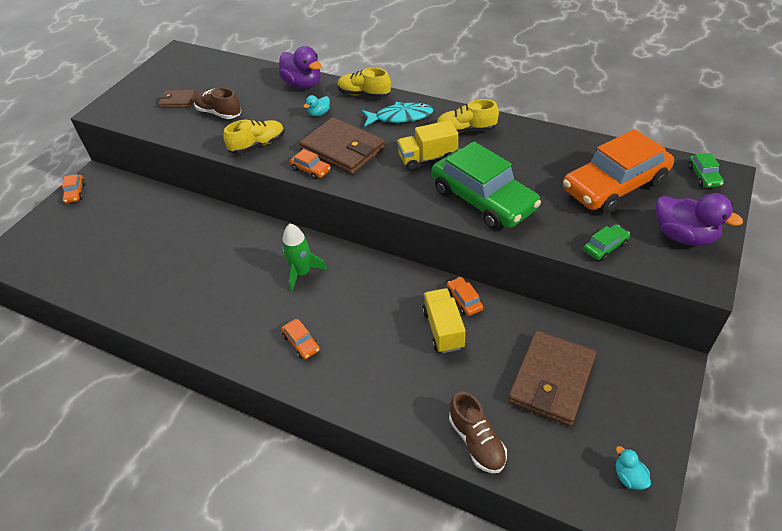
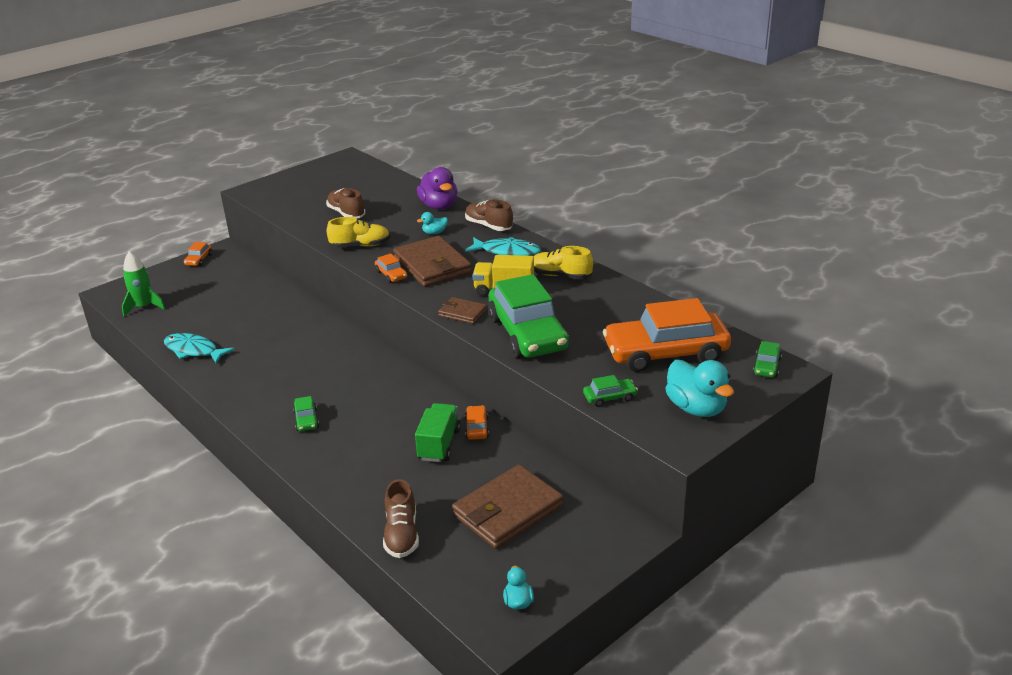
camera: 20 degrees right, 15 degrees down
brown wallet [158,90,197,108] -> brown wallet moved to [438,297,487,324]
orange car [281,319,320,359] -> green car [293,396,319,431]
green rocket [282,224,327,292] -> green rocket moved to [122,251,165,317]
yellow shoe [338,68,391,98] -> brown shoe [465,199,513,231]
yellow truck [422,288,465,353] -> green truck [415,403,461,462]
purple duck [656,193,743,246] -> turquoise duck [665,360,734,417]
none -> turquoise fish [164,333,235,364]

